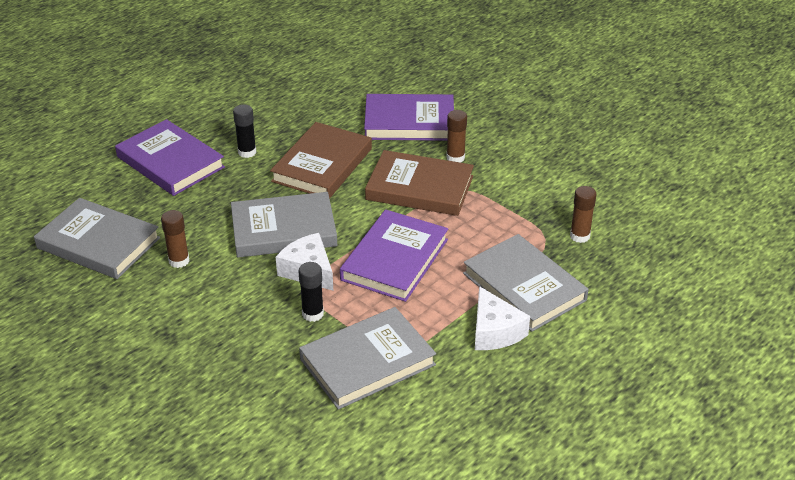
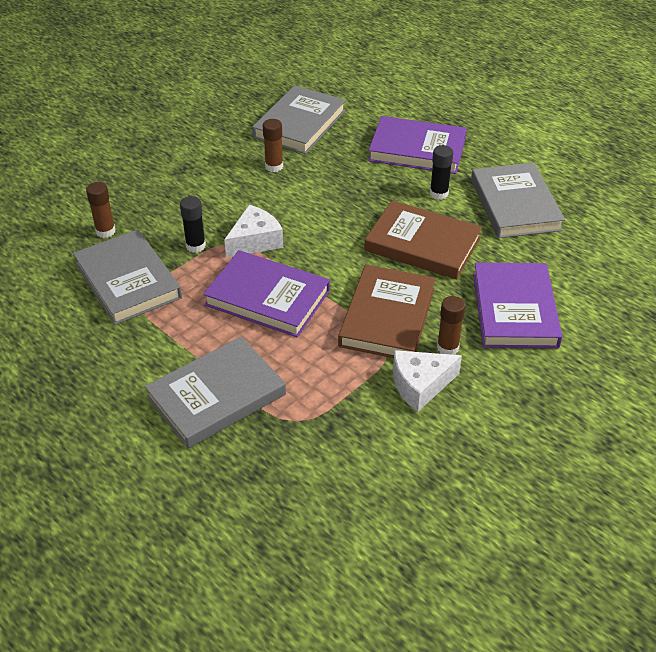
camera: 90 degrees right, 5 degrees up
purple book [115,119,225,196] -> purple book turned 60 degrees clockwise [368,116,467,174]
grey book [231,192,337,258] -> grey book moved to [471,163,565,238]
white cheese [475,286,530,350] -> white cheese moved to [393,350,462,412]
brown glue stick [570,186,597,243] -> brown glue stick moved to [86,182,115,238]

